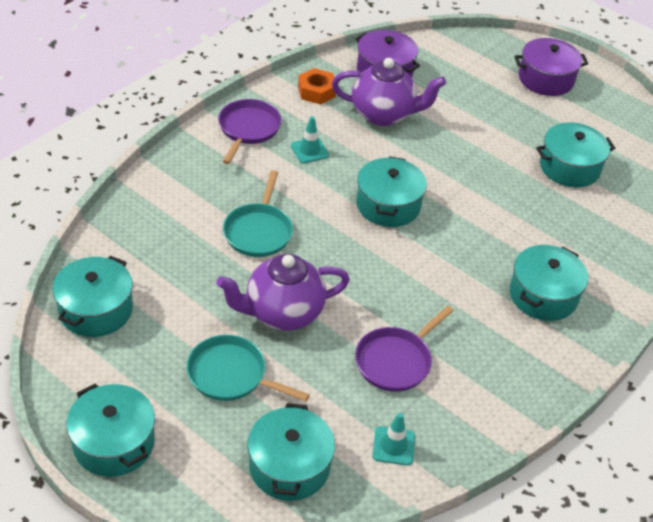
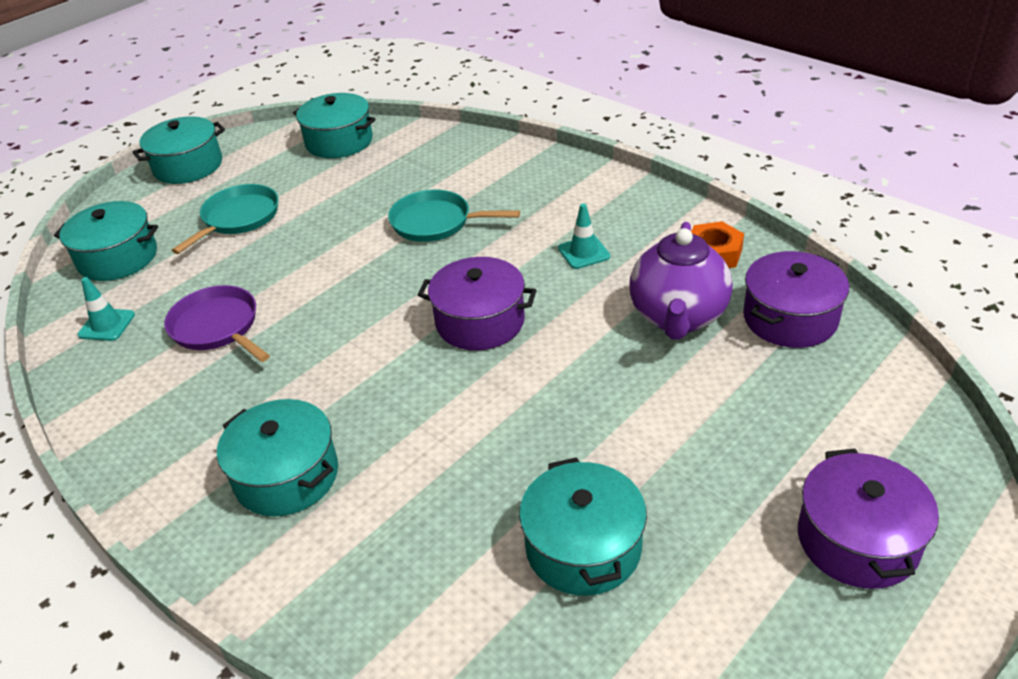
camera: 100 degrees right, 5 degrees down
purple teapot [216,254,350,331] -> none
purple pan [218,99,282,164] -> none
turquoise pot [356,156,427,227] -> purple pot [418,257,536,350]

